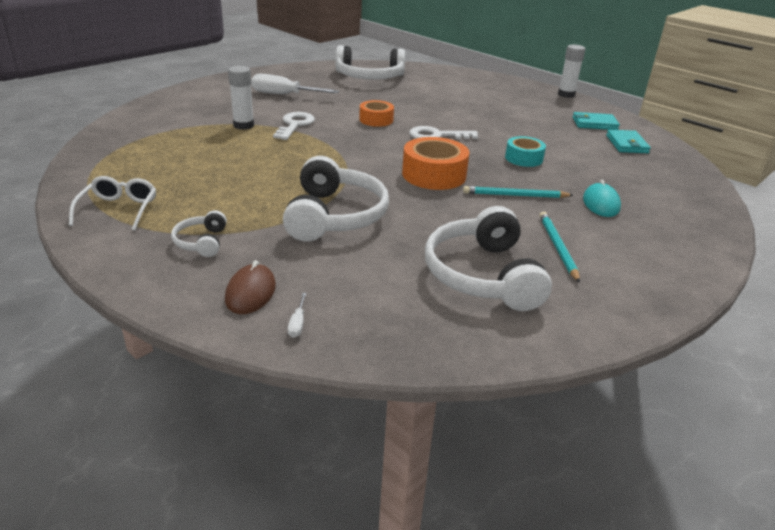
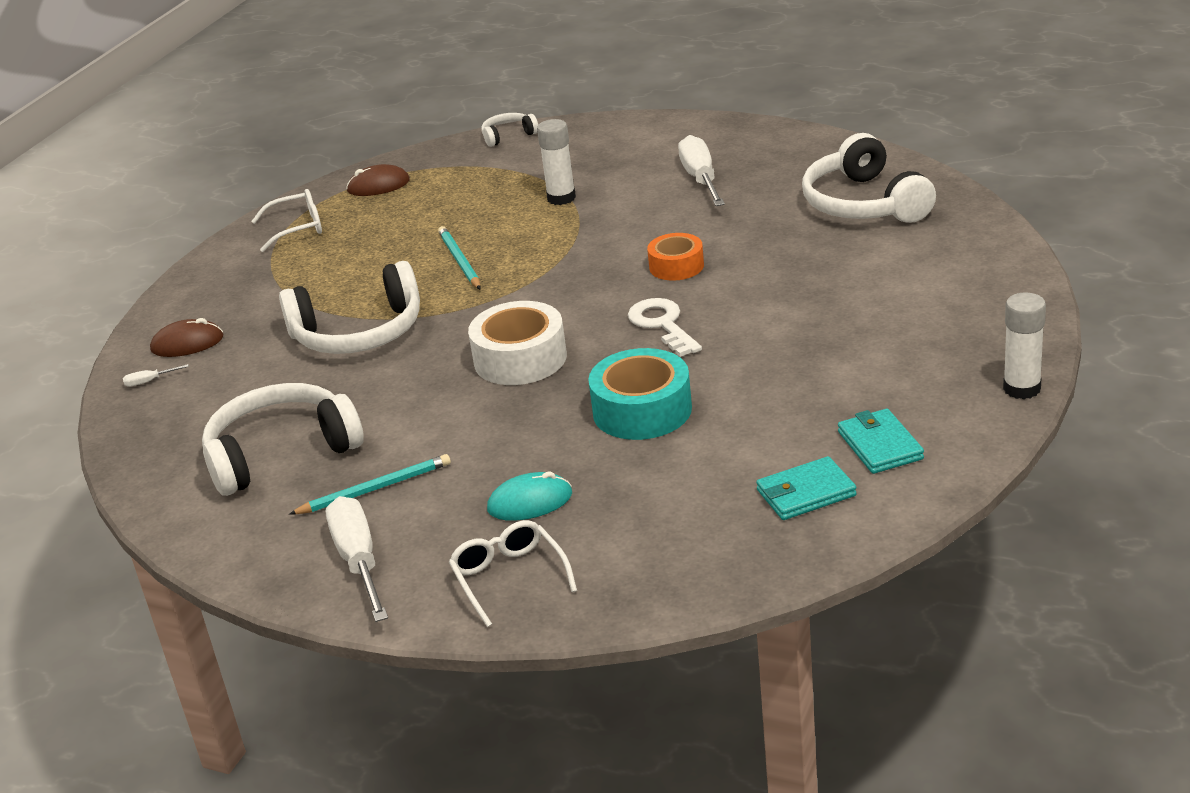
camera: 75 degrees right, 0 degrees up
white headphones [171,210,227,257] -> white headphones moved to [482,113,538,147]
white key [273,112,315,140] -> none
orange tape [402,137,469,190] -> white tape [468,301,567,385]
turquoise pencil [463,186,573,198] -> turquoise pencil moved to [438,226,481,289]
turquoise tape [505,136,546,167] -> turquoise tape [588,348,692,440], size x1.59
none -> white screwdriver [326,496,388,622]
none -> brown mouse [346,164,410,196]
none -> white glasses [449,520,577,627]

